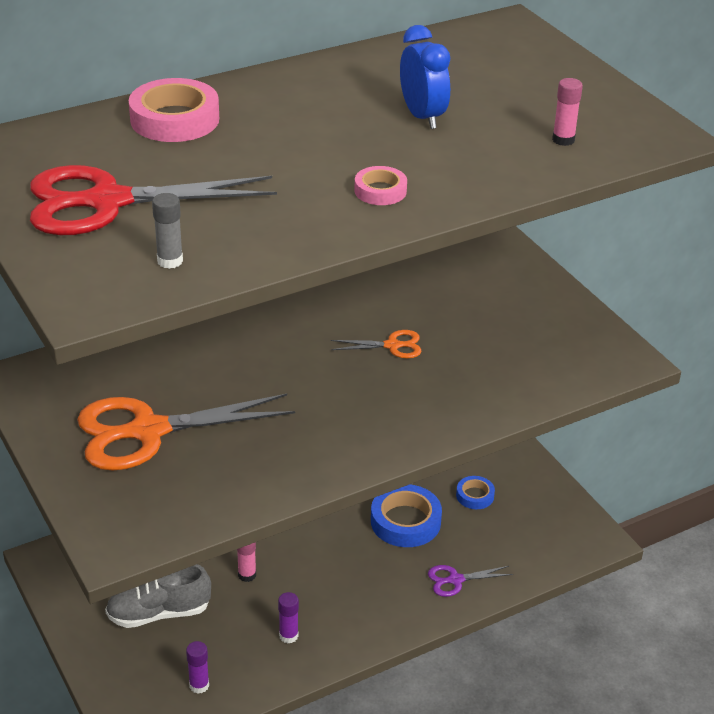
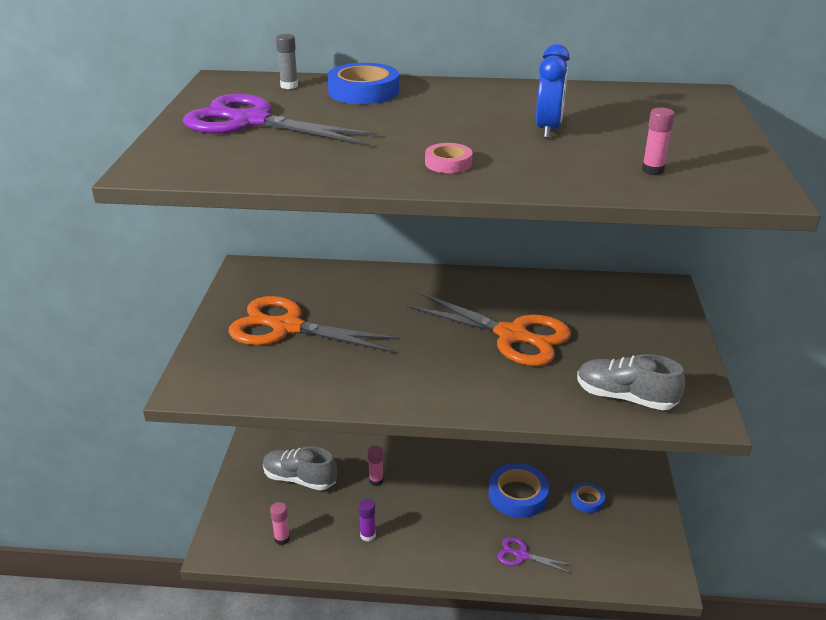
camera: 35 degrees right, 5 degrees down
red scissors [30,165,277,235] -> purple scissors [183,94,378,144]
pink tape [129,78,219,142] -> blue tape [328,63,399,104]
grey glue stick [152,193,183,269] -> grey glue stick moved to [276,34,298,89]
purple glue stick [186,641,209,694] -> pink glue stick [270,502,290,545]
orange scissors [331,330,422,358] -> orange scissors [406,292,571,366], size x2.20
none -> grey shoe [577,354,685,410]

